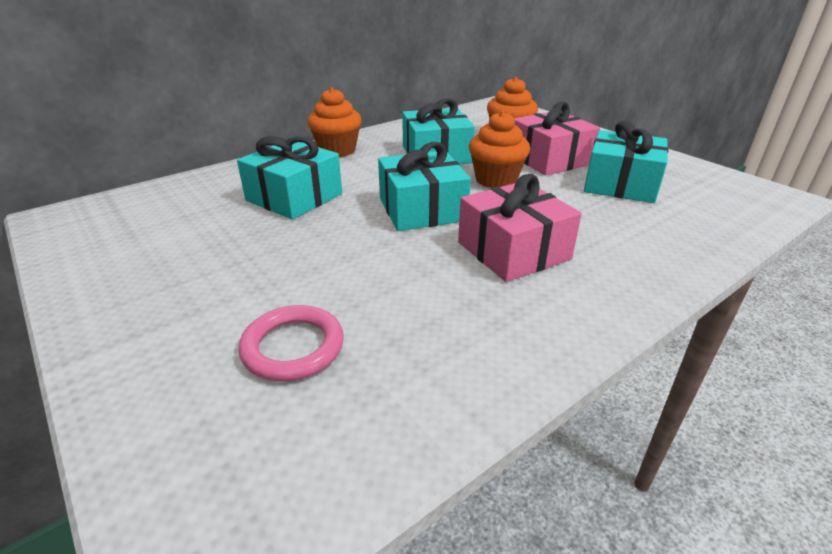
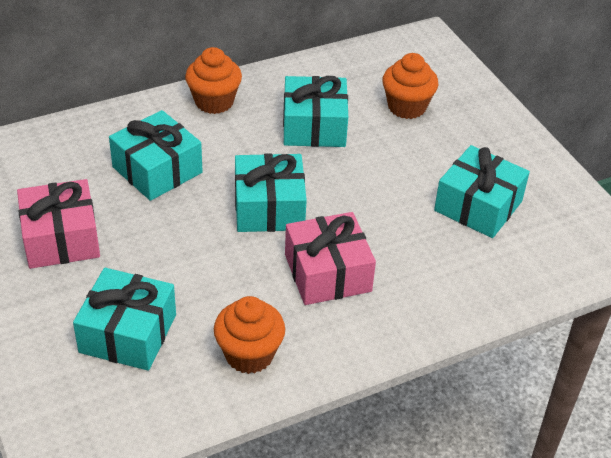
camera: 10 degrees right, 10 degrees up
pink ring [239,305,344,381] -> turquoise gift [73,268,176,371]
orange cupcake [469,111,530,188] -> orange cupcake moved to [214,296,285,374]
pink gift [514,101,600,175] -> pink gift moved to [17,179,100,269]

